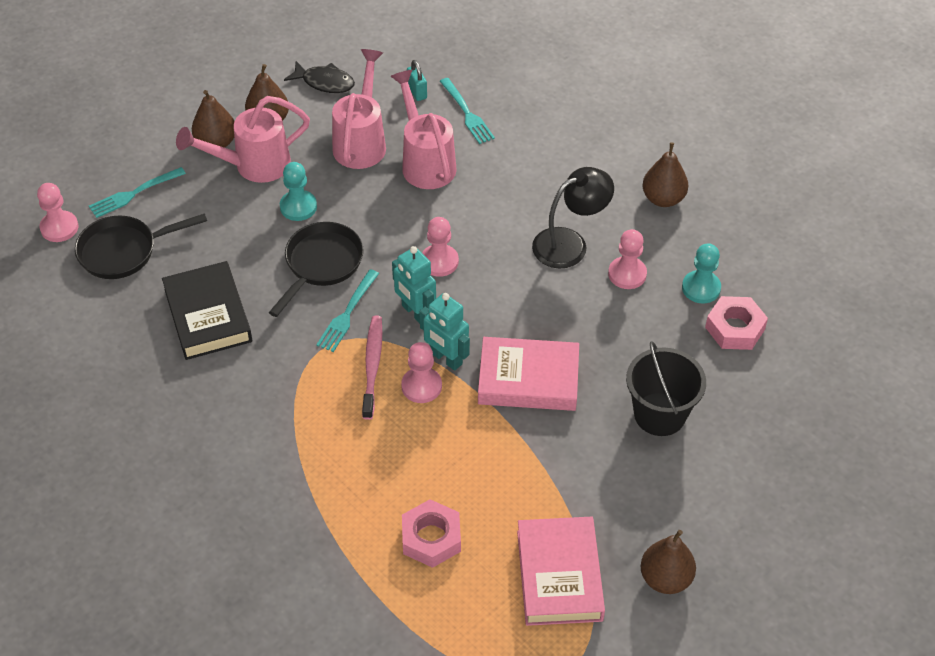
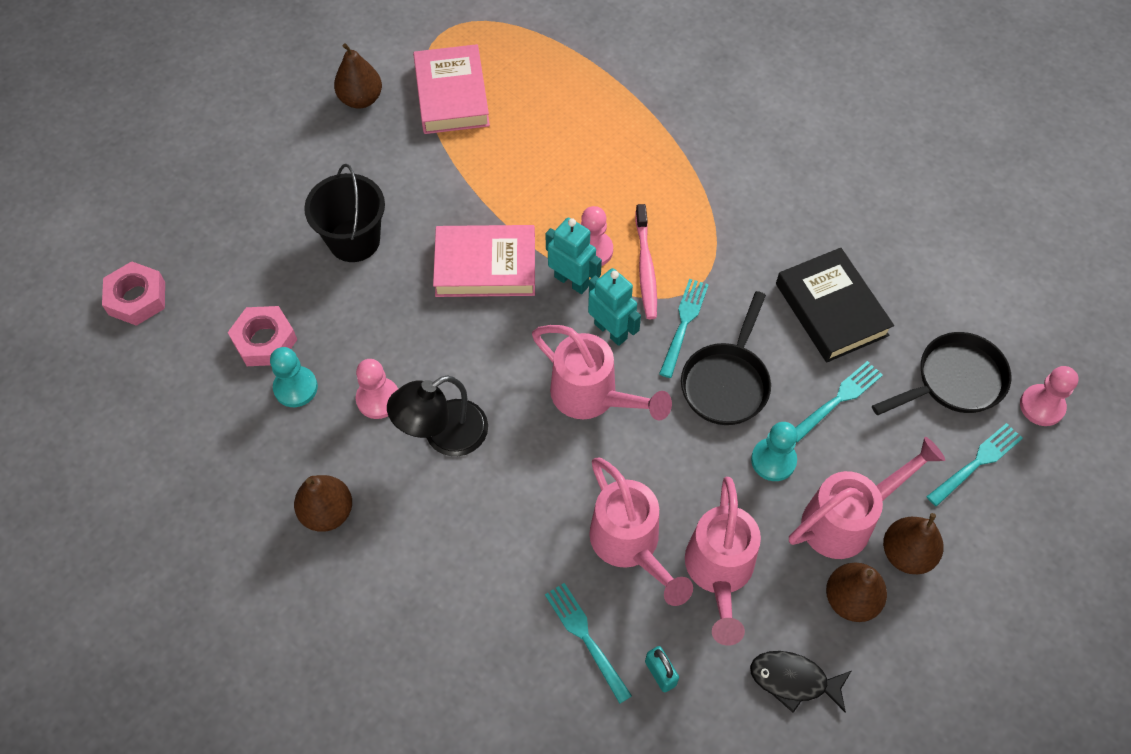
camera: 175 degrees right, 10 degrees up
pink nut [402,499,461,568] -> pink nut moved to [102,261,165,326]
pink pawn [422,217,459,277] -> pink watering can [532,325,672,420]
none -> turquoise fork [795,361,883,442]

